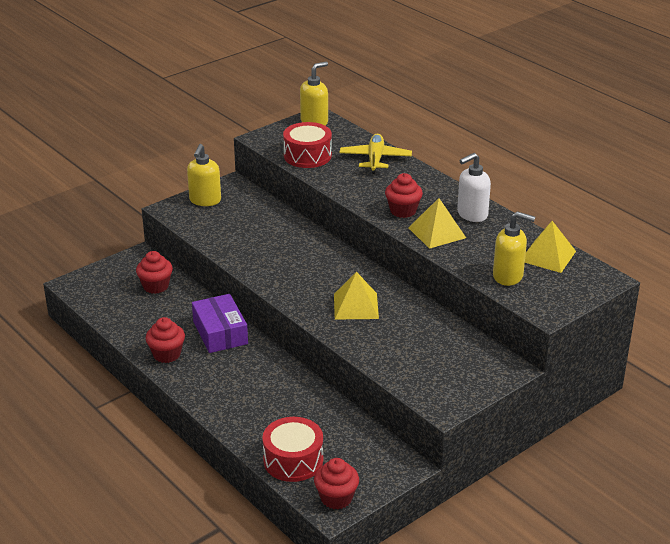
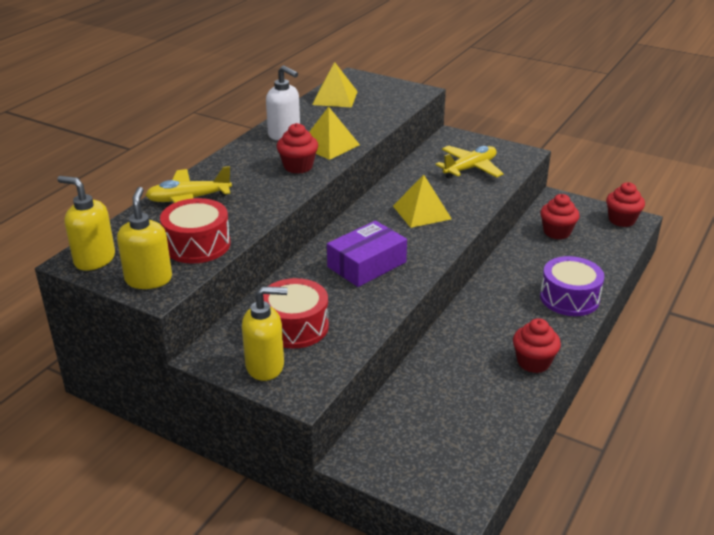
camera: 110 degrees left, 0 degrees up
red cupcake [136,251,173,294] -> red cupcake moved to [540,194,580,239]
purple box [192,294,248,353] -> purple box moved to [327,221,407,287]
red drum [262,417,323,482] -> red drum moved to [263,278,329,349]
yellow soap dispenser [493,211,535,286] -> yellow soap dispenser moved to [117,187,172,289]
none -> yellow plane [436,146,504,179]
none -> purple drum [540,256,604,316]

